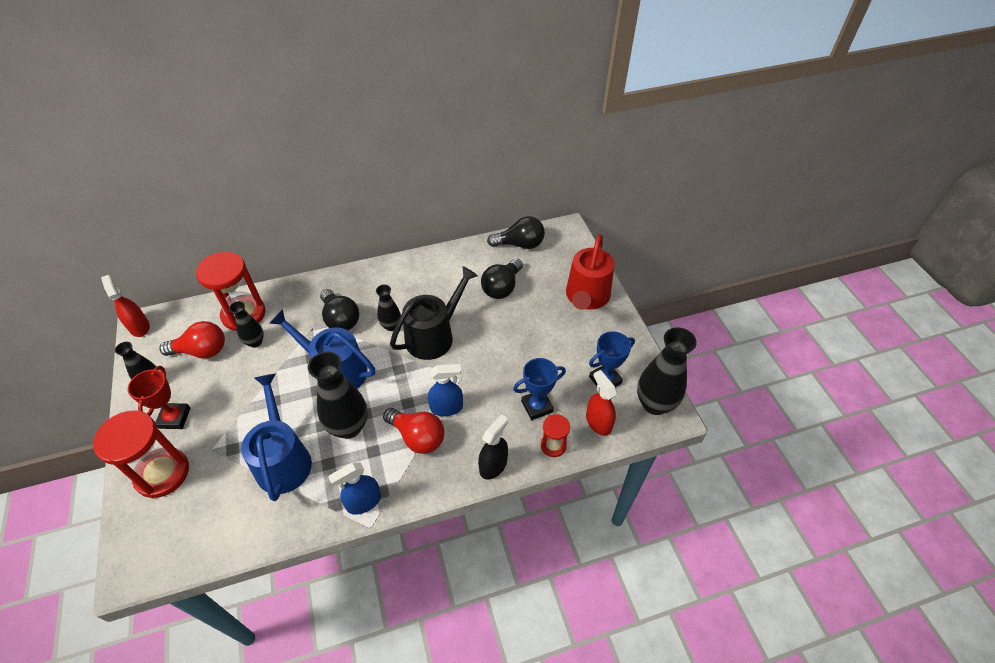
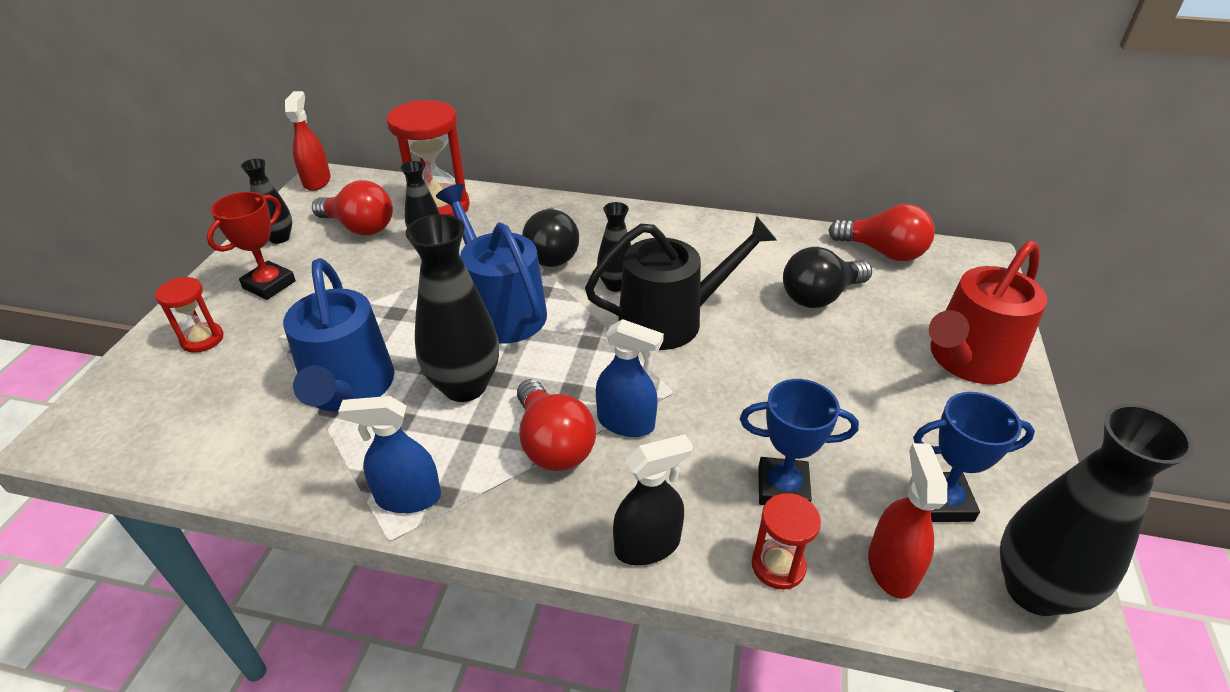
camera: 30 degrees right, 10 degrees down
red hourglass [93,410,189,498] -> red hourglass [155,277,224,353], size x0.52
blue watering can [241,374,312,501] -> blue watering can turned 150 degrees clockwise [283,258,394,412]
black light bulb [487,216,545,249] -> red light bulb [828,204,935,261]

